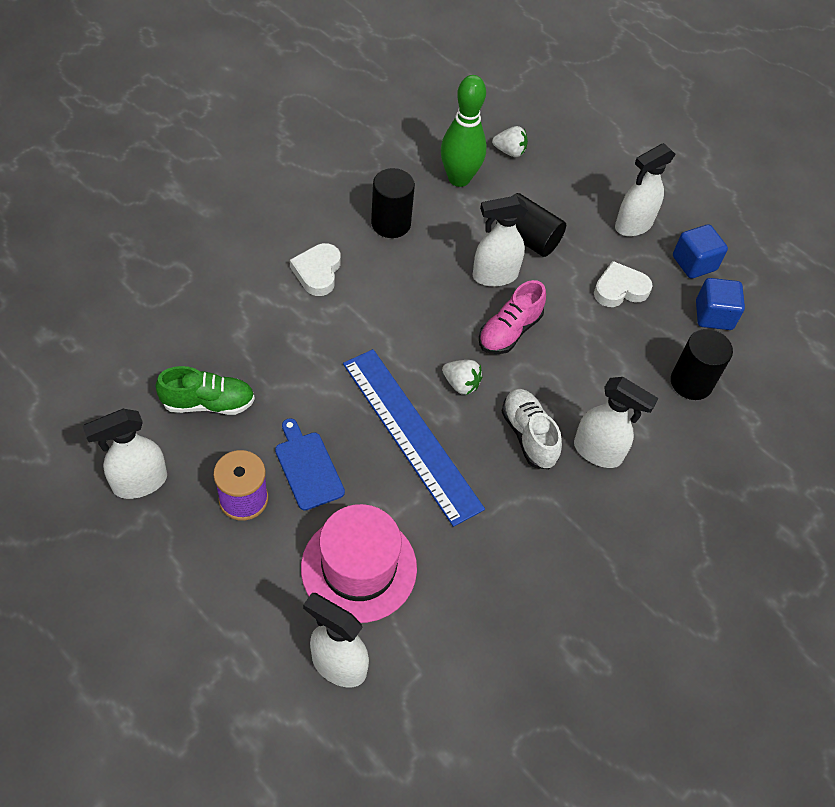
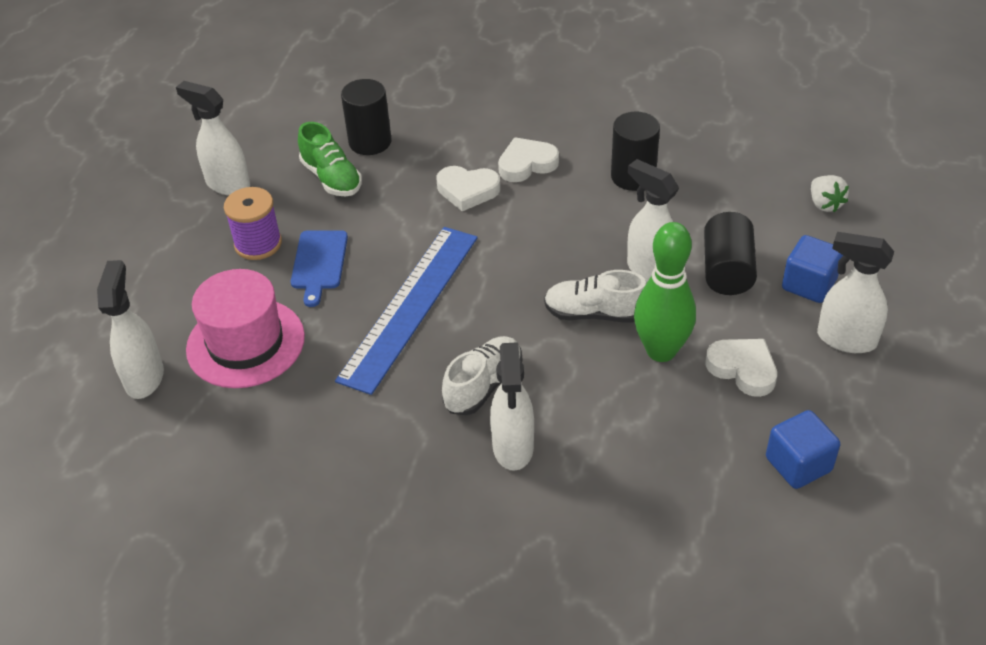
camera: 65 degrees right, 10 degrees down
blue cutting board [275,418,345,511] -> blue cutting board turned 150 degrees clockwise [291,230,348,307]
green bowling pin [441,75,486,187] -> green bowling pin moved to [634,222,696,362]
white strawberry [442,360,482,395] -> none
pink shoe [479,280,546,354] -> white shoe [544,270,647,323]
black cylinder [671,329,733,400] -> black cylinder moved to [341,79,391,155]
blue cube [673,224,728,279] -> blue cube moved to [782,235,843,303]
none -> white heart [437,166,500,211]

